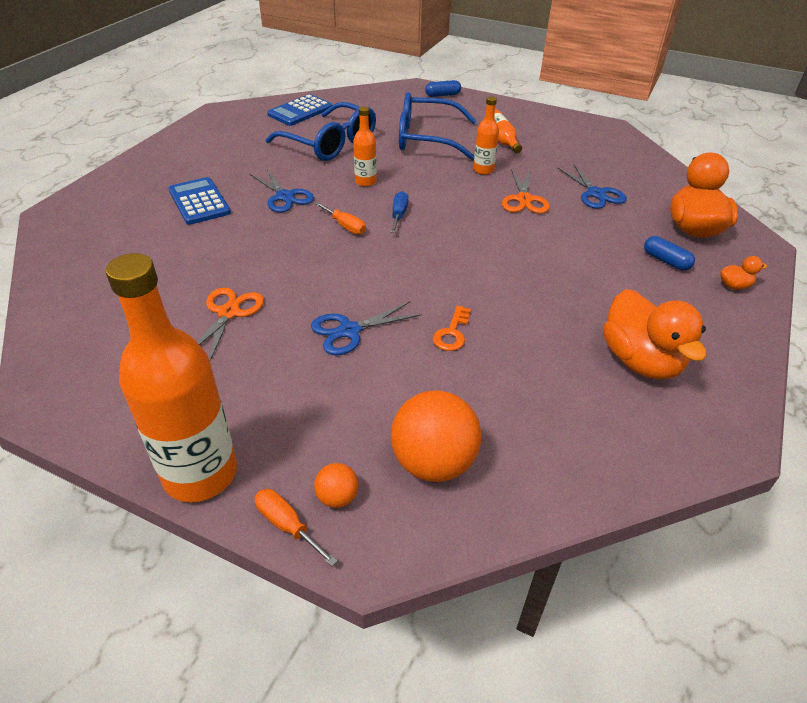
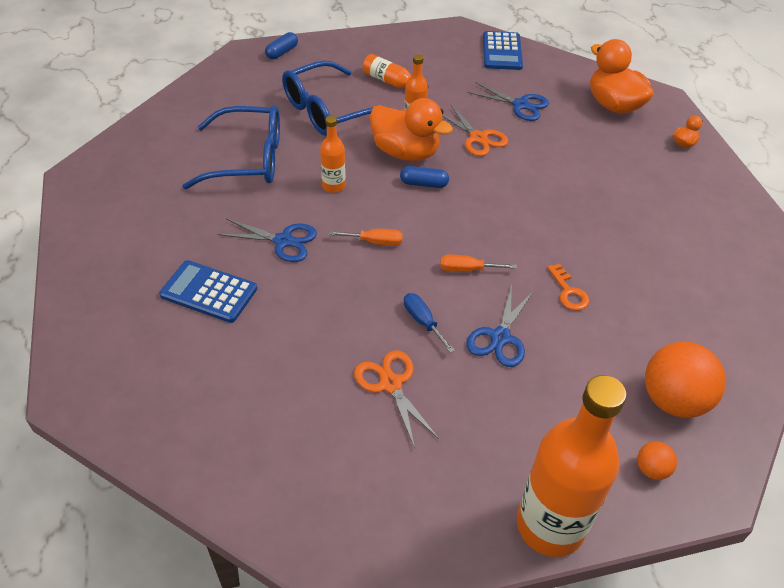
camera: 40 degrees left, 5 degrees up
orange screwdriver [255,489,337,566] -> orange screwdriver moved to [440,254,517,272]
blue calculator [267,94,332,126] -> blue calculator moved to [483,31,523,70]
blue screwdriver [391,191,409,233] -> blue screwdriver moved to [404,293,455,353]
orange duck [603,289,706,379] -> orange duck moved to [370,98,453,161]
blue capsule [644,236,695,270] -> blue capsule moved to [400,166,449,188]

